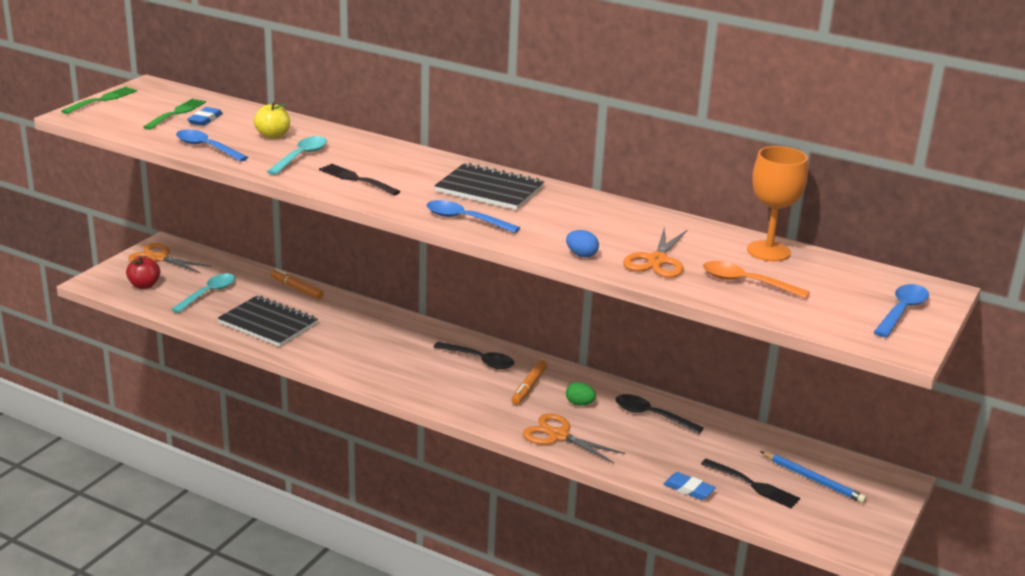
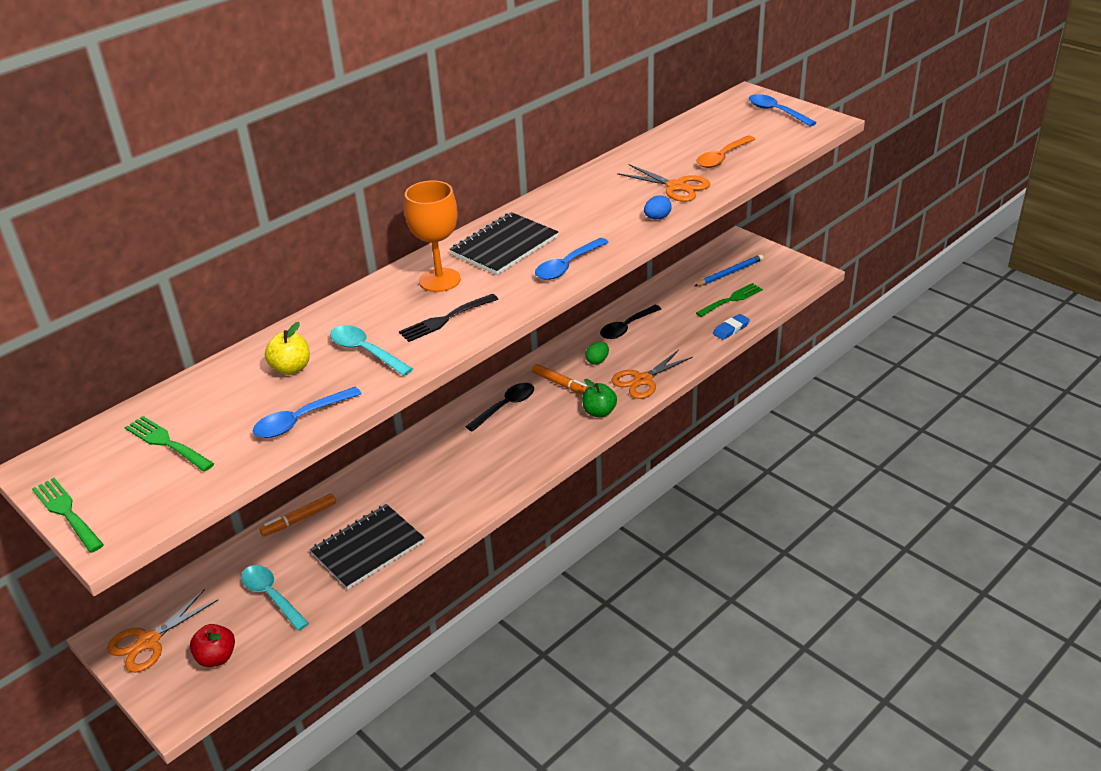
camera: 70 degrees left, 10 degrees up
blue eraser [187,107,223,126] -> none
black fork [701,459,800,508] -> green fork [696,283,763,317]
orange goblet [747,146,808,261] -> orange goblet moved to [404,181,461,292]
none -> green apple [582,379,617,417]

